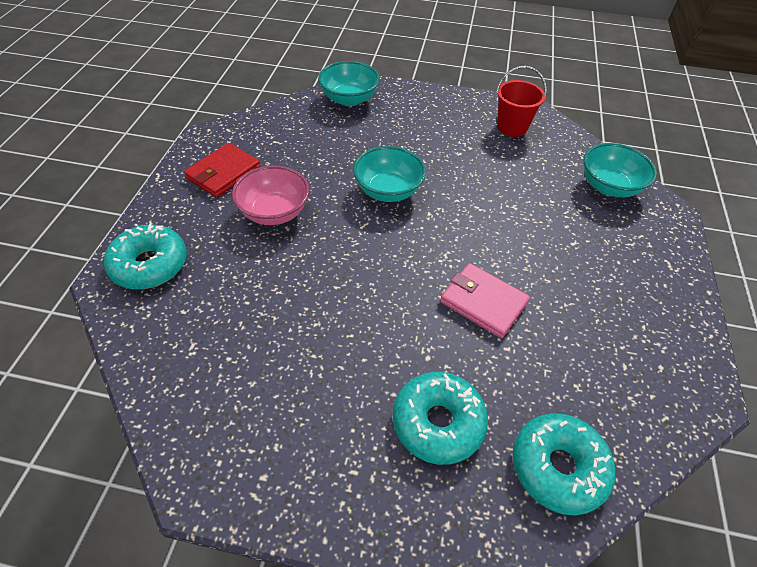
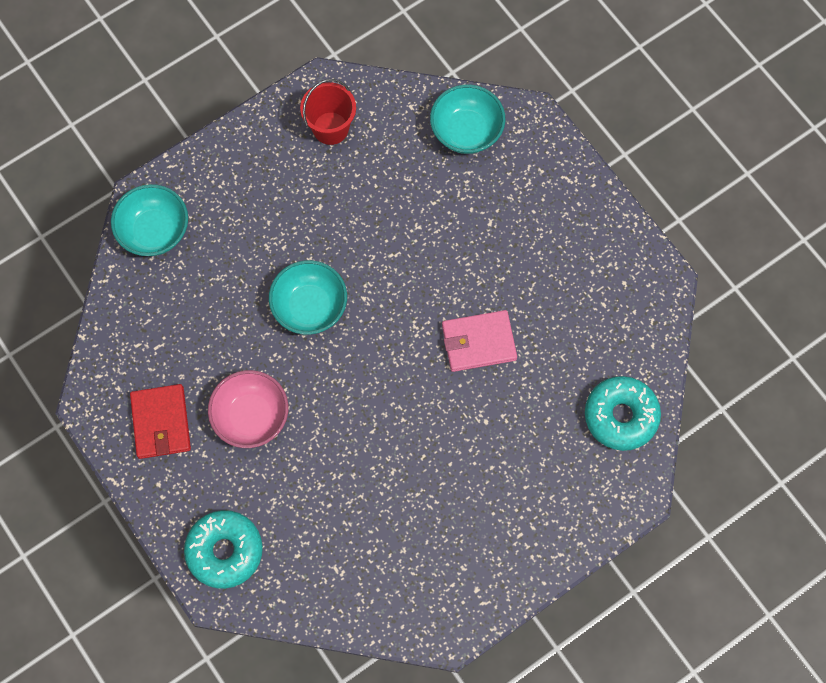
camera: 45 degrees left, 20 degrees up
turquoise donut [393,372,488,465] -> none

